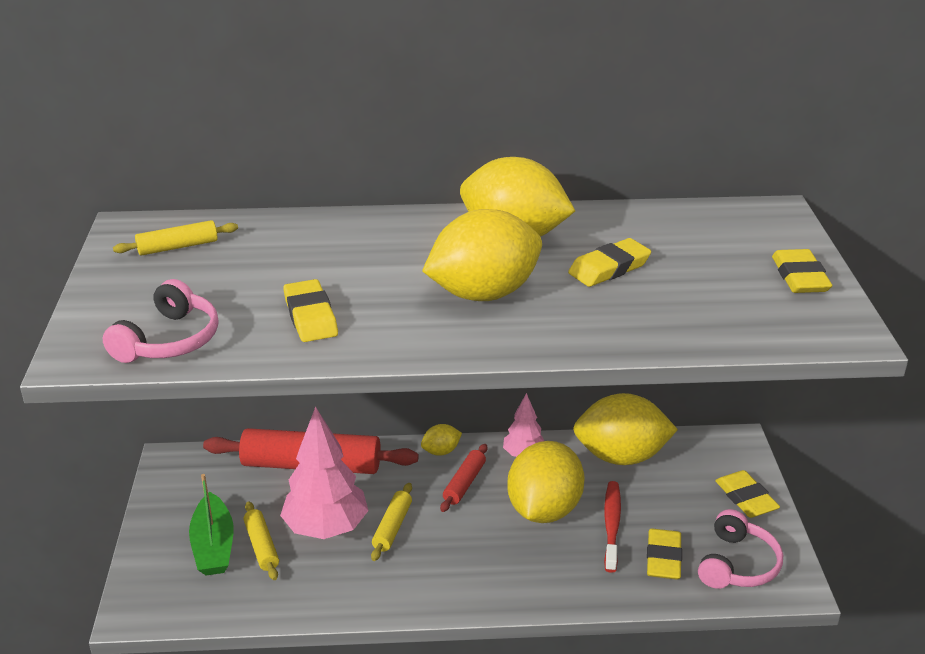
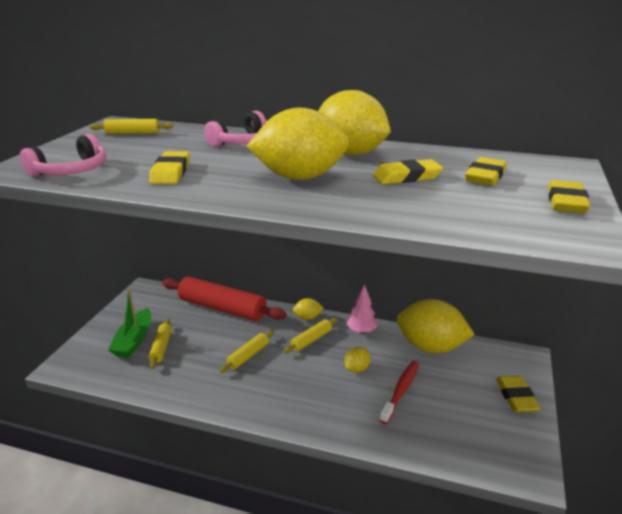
camera: 20 degrees right, 5 degrees down
pink tree [280,406,369,539] -> none
red rolling pin [440,444,487,512] -> yellow rolling pin [283,318,338,354]
yellow lemon [507,441,585,523] -> yellow lemon [344,347,371,373], size x0.44
yellow eraser [647,529,682,580] -> yellow eraser moved to [465,157,507,186]
pink headphones [698,509,783,589] -> pink headphones moved to [204,111,267,147]

